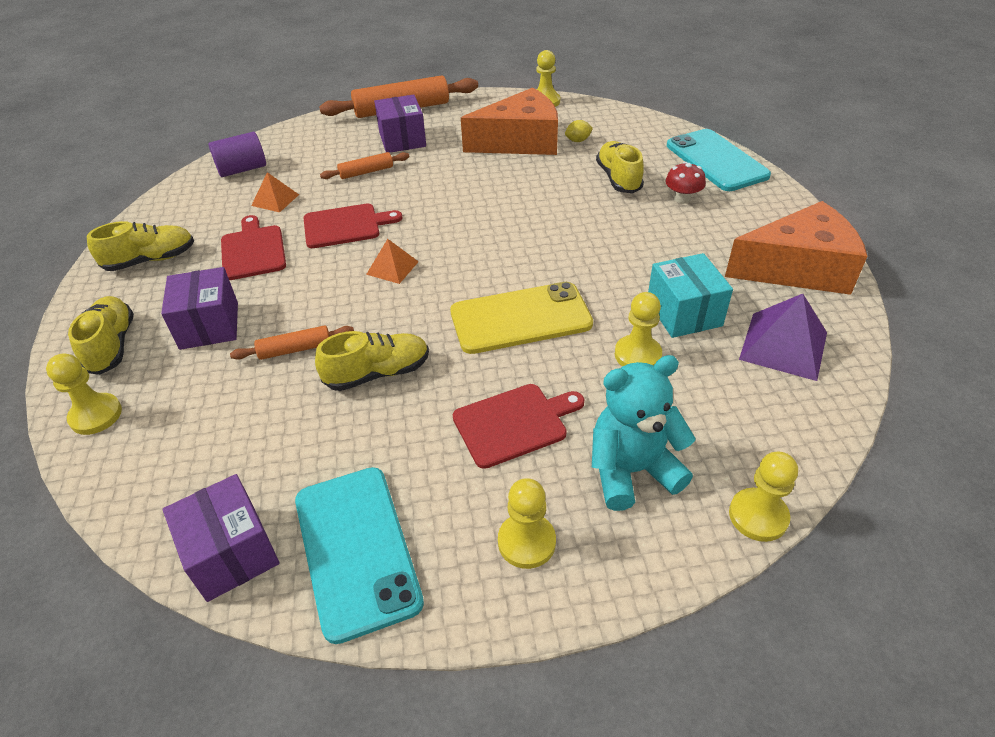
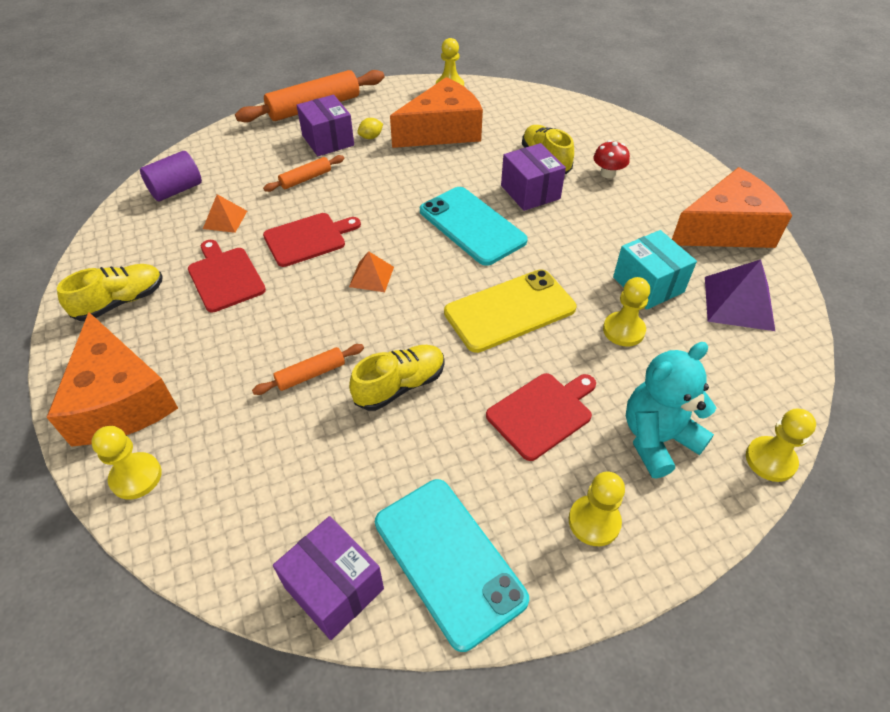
camera: 15 degrees left, 5 degrees up
yellow shoe [68,296,134,375] -> orange cheese [46,312,178,447]
purple box [161,267,238,350] -> purple box moved to [501,143,566,211]
yellow lemon [565,120,593,142] -> yellow lemon moved to [357,118,383,139]
turquoise phone [667,129,771,191] -> turquoise phone moved to [420,187,528,266]

